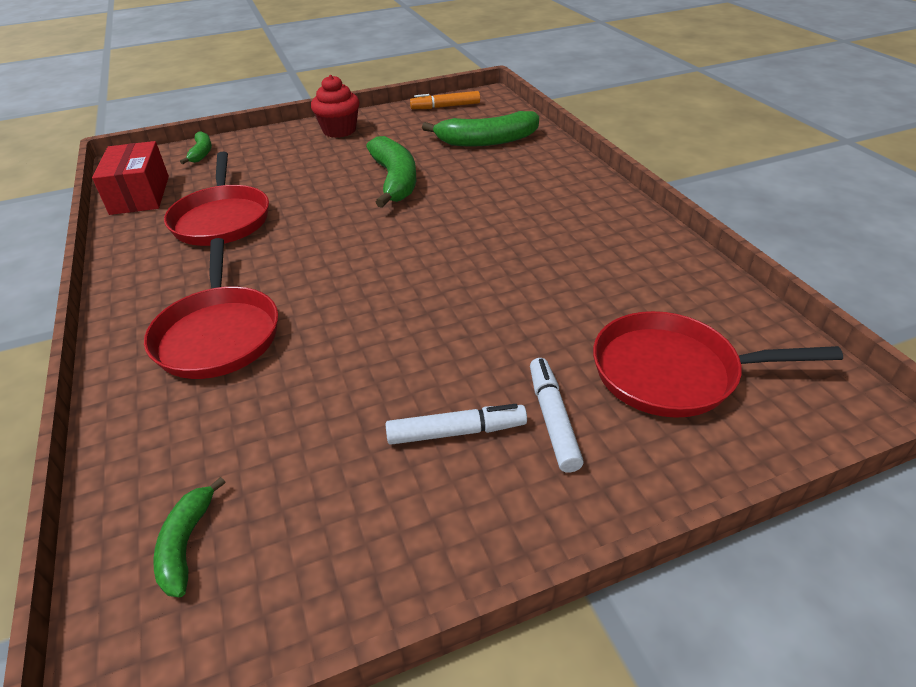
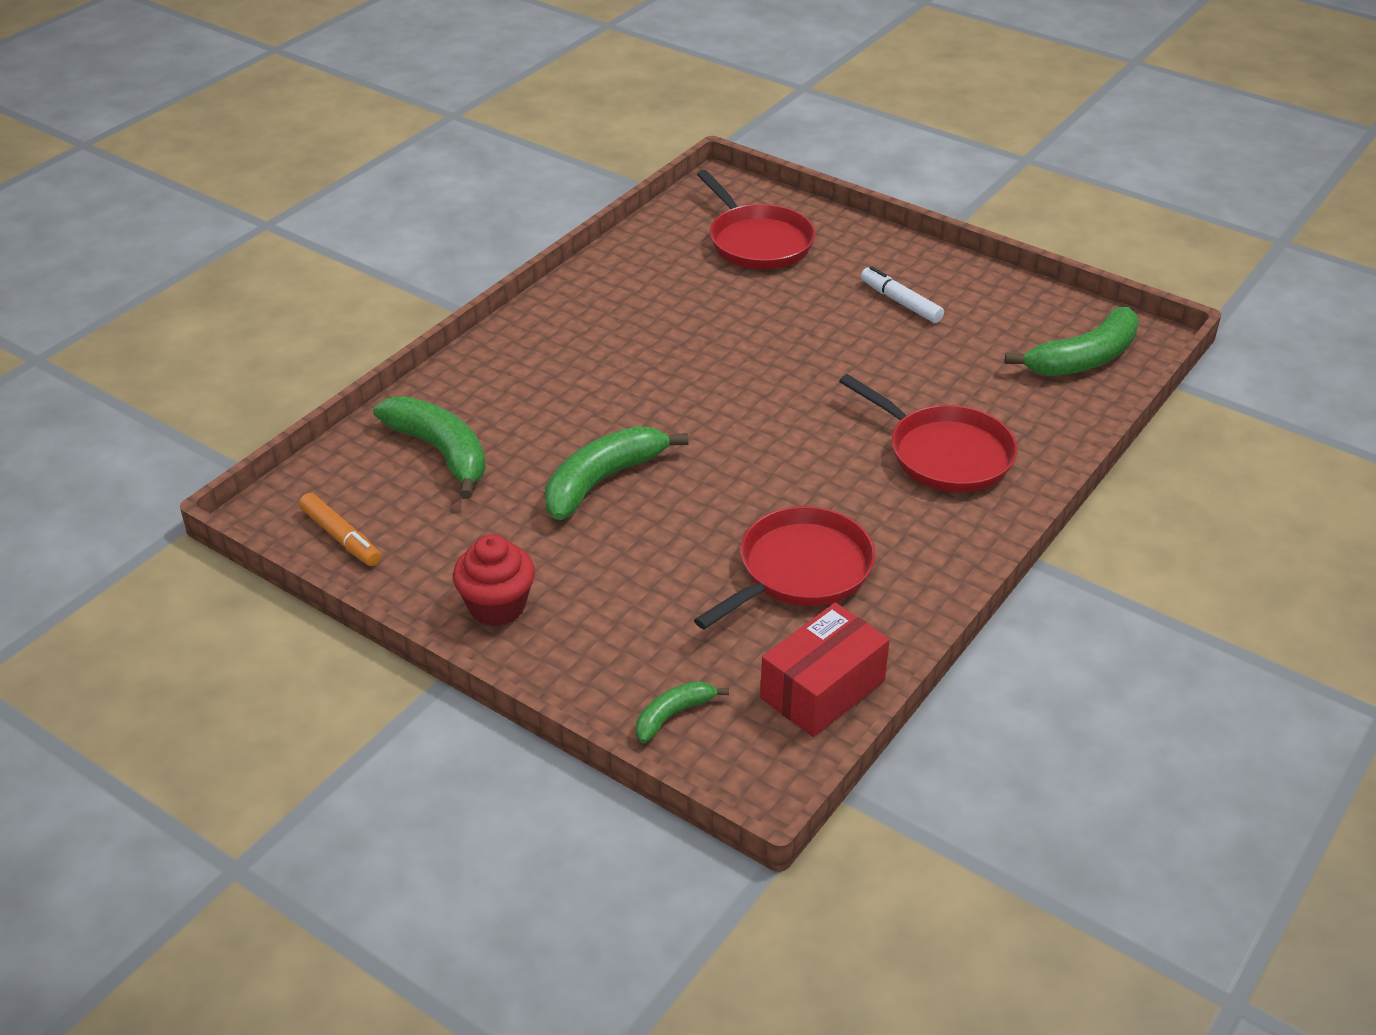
camera: 125 degrees left, 0 degrees up
red pan [144,238,278,379] -> red pan turned 90 degrees clockwise [839,374,1017,492]
green banana [153,477,225,597] -> green banana [1005,307,1139,376], size x1.87
white marker [530,358,584,473] -> none

